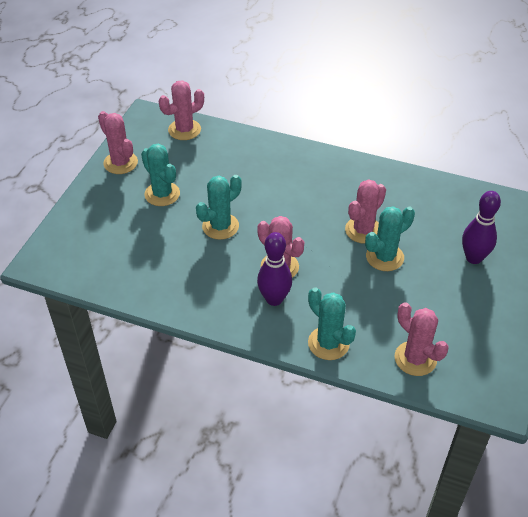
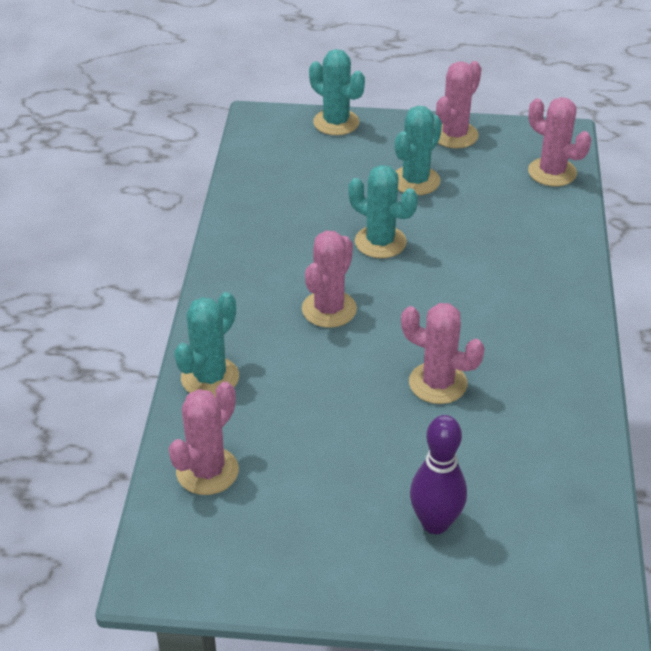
camera: 75 degrees right, 5 degrees down
purple bowling pin [257,232,292,306] -> none
turquoise cactus [365,206,415,271] -> turquoise cactus moved to [309,49,365,135]

